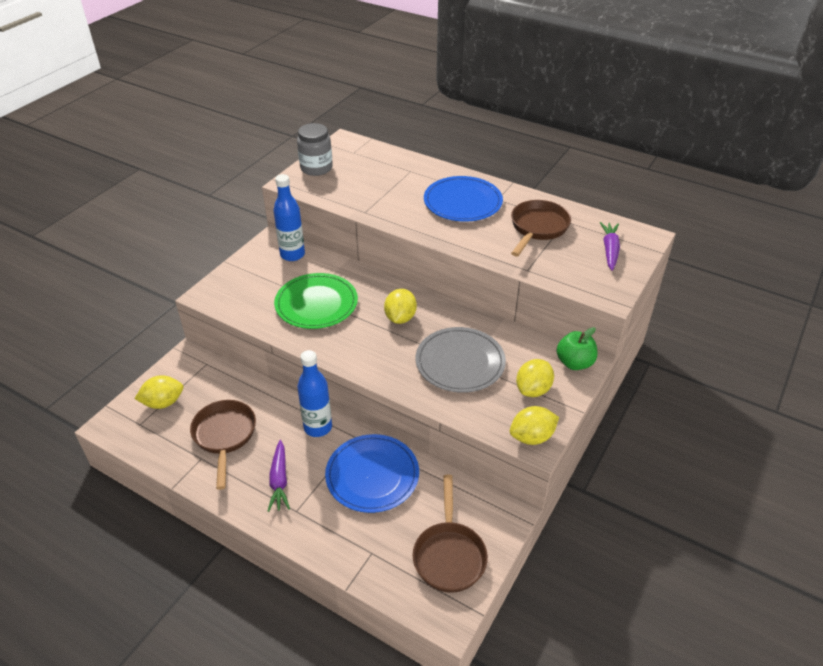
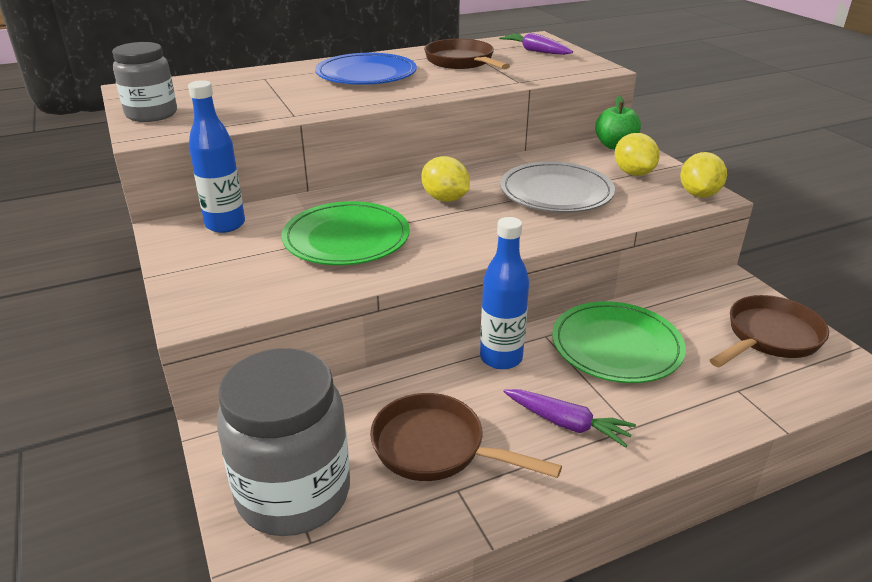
camera: 55 degrees left, 10 degrees down
yellow lemon [135,375,183,409] -> grey jar [217,348,350,536]
blue plate [325,434,419,513] -> green plate [552,301,686,383]
brown pan [413,475,488,593] -> brown pan turned 75 degrees counterclockwise [710,295,829,367]

